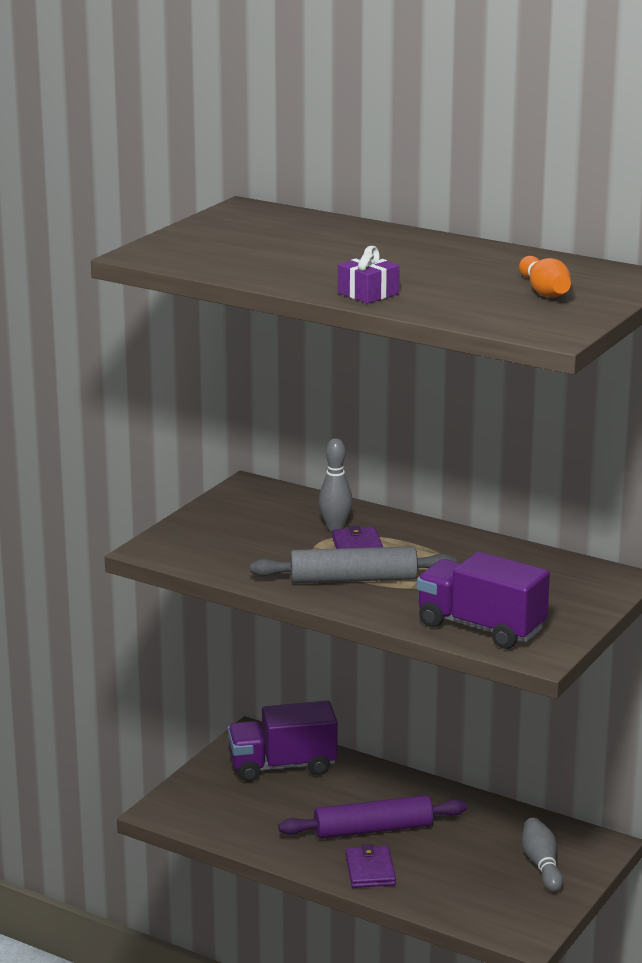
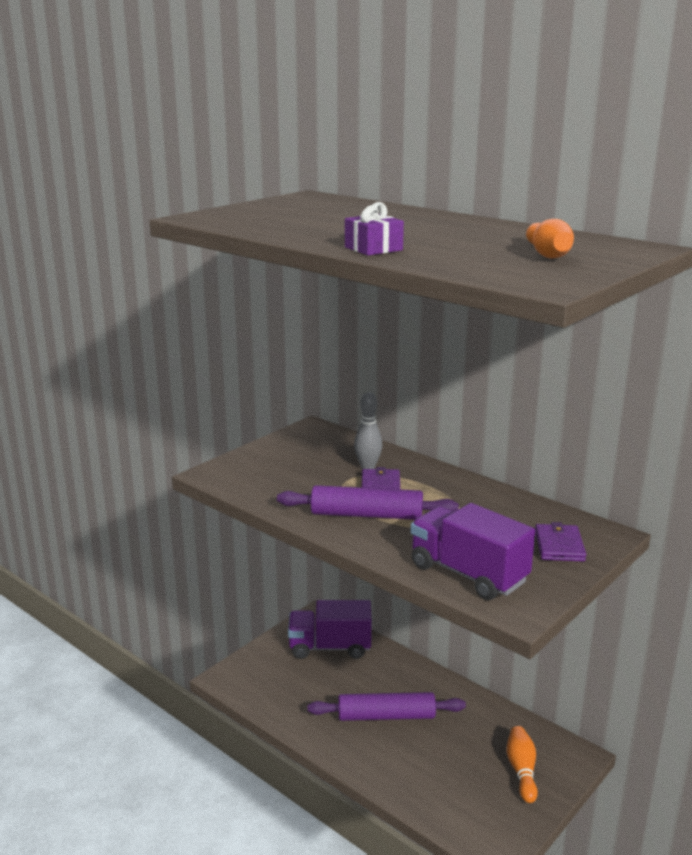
camera: 10 degrees right, 0 degrees up
grey rolling pin [250,546,457,583] -> purple rolling pin [277,485,459,520]
purple wallet [345,844,396,888] -> purple wallet moved to [535,522,586,562]
grey bowling pin [522,818,563,892] -> orange bowling pin [507,726,538,803]

